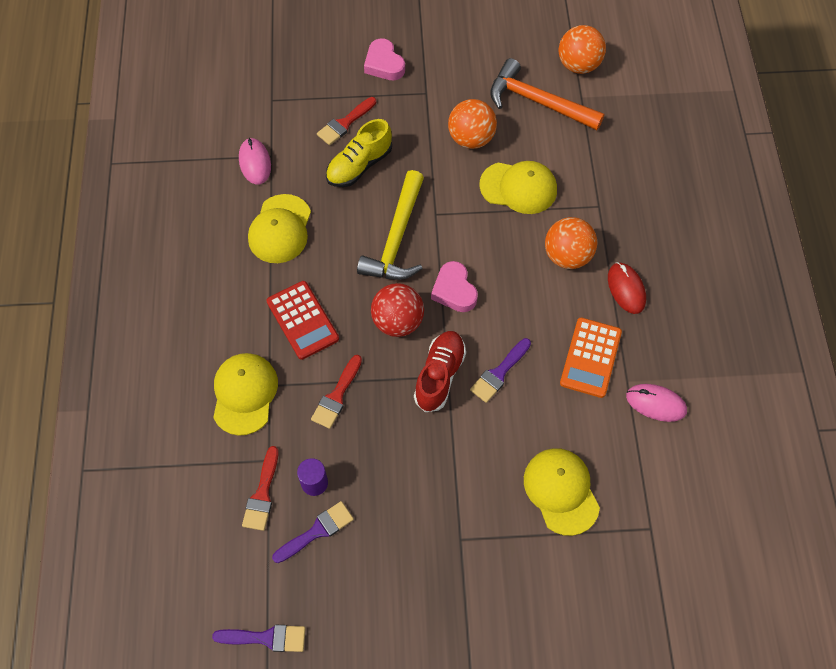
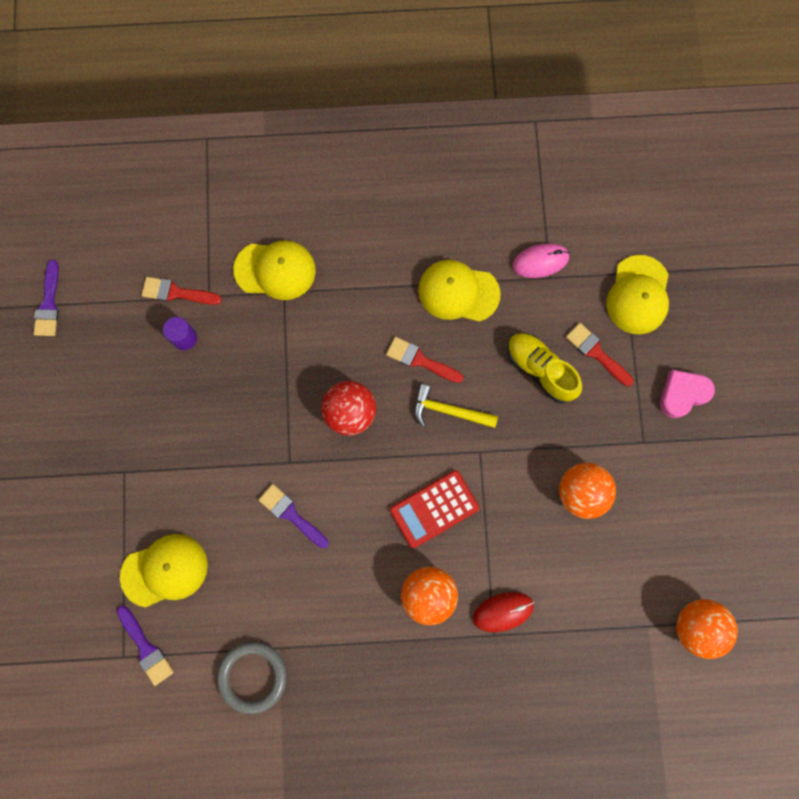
camera: 90 degrees right, 15 degrees up
red calculator [266,281,339,360] -> red calculator moved to [390,470,479,548]
purple brush [272,501,354,563] -> purple brush moved to [117,606,174,686]
red brush [311,355,362,429] -> red brush moved to [386,337,463,383]
yellow hammer [357,170,424,280] -> yellow hammer [414,384,498,428], size x0.64
red shoe [414,331,466,412] -> none
pink heart [431,261,478,312] -> none
yellow cap [479,161,557,214] -> yellow cap moved to [606,255,669,334]
orange hammer [490,58,604,130] -> none
orange calculator [560,318,622,398] -> none
red mouse [608,262,646,314] -> red mouse moved to [473,592,534,632]
pink mouse [626,384,687,422] -> grey ring [217,641,287,714]

